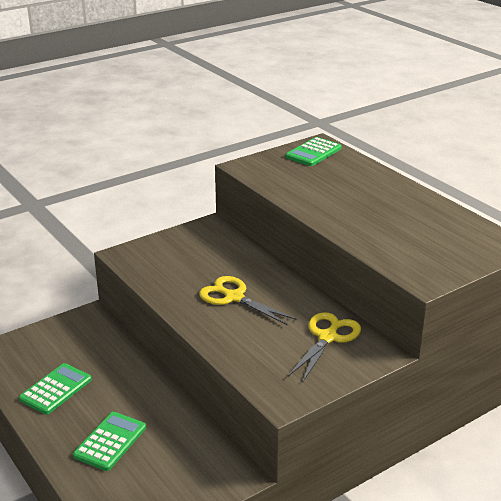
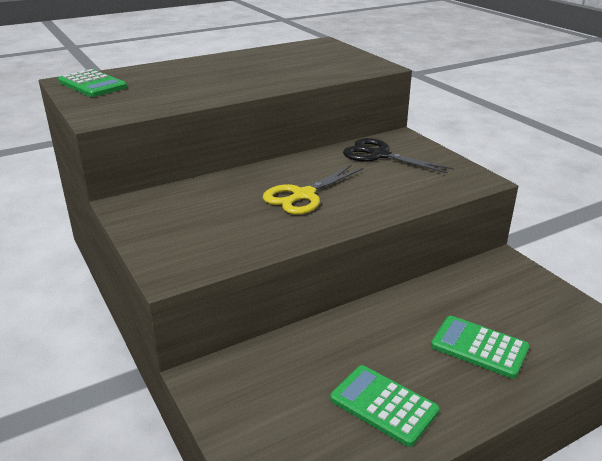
camera: 85 degrees left, 0 degrees up
yellow scissors [288,312,361,383] -> black scissors [343,138,454,174]

